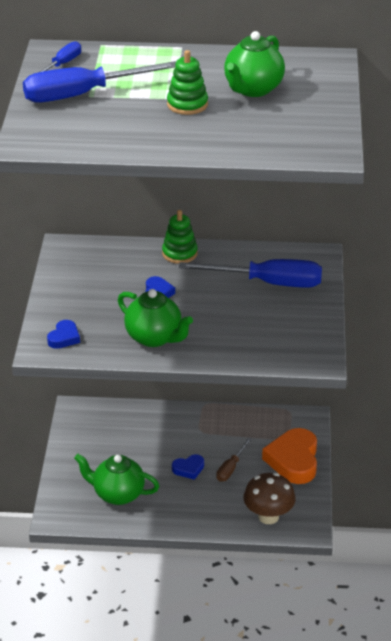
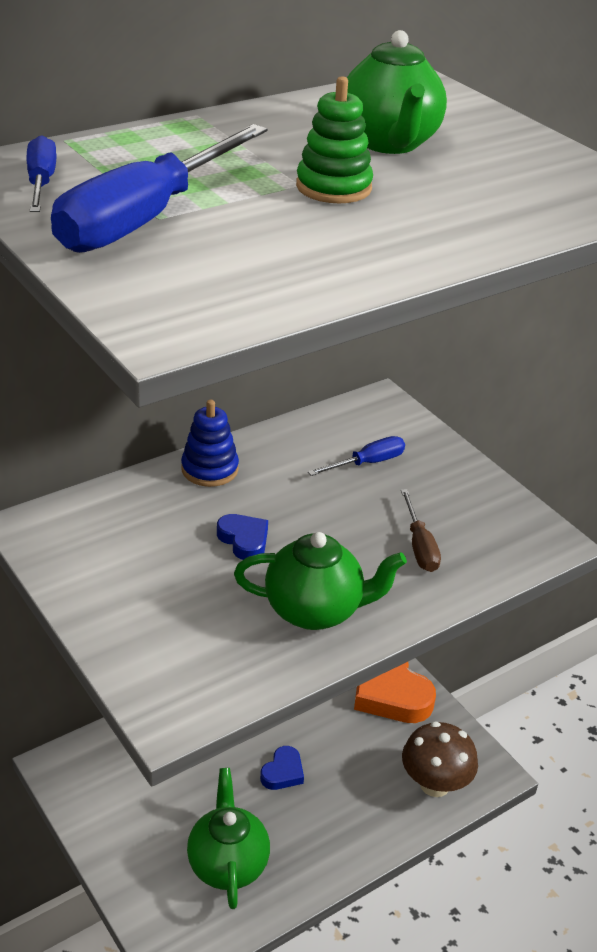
camera: 40 degrees left, 0 degrees up
blue heart [47,320,80,349] -> none
green teapot [74,454,159,505] -> green teapot turned 105 degrees clockwise [187,768,270,909]
green stacking toy [162,210,198,264] -> blue stacking toy [181,400,239,487]
blue screwdriver [179,259,322,288] -> blue screwdriver [308,436,405,476], size x0.50
brown screwdriver [216,438,252,482] -> brown screwdriver moved to [401,489,441,572]

